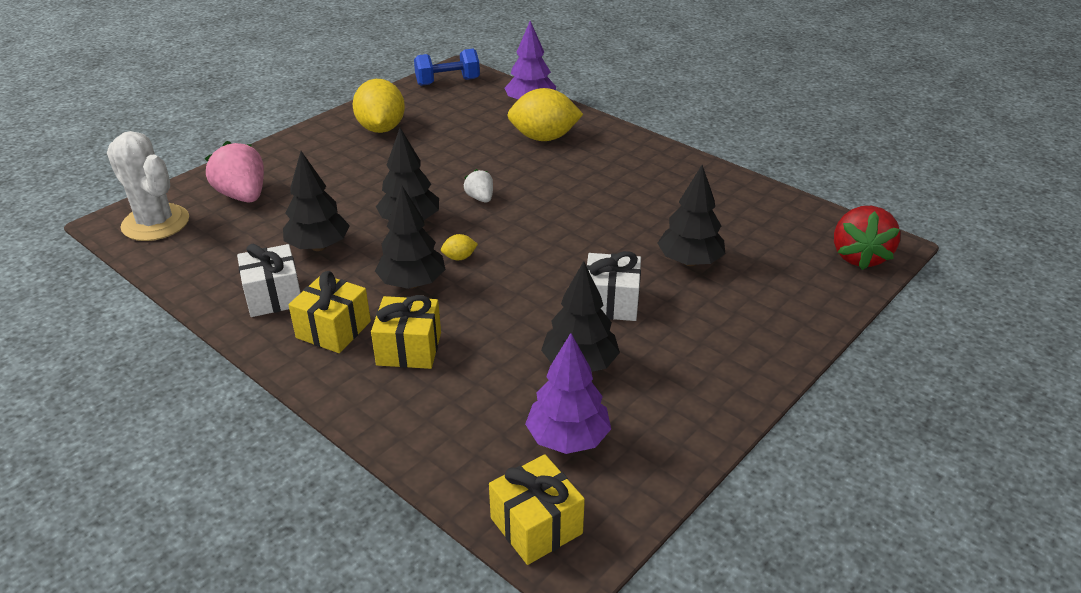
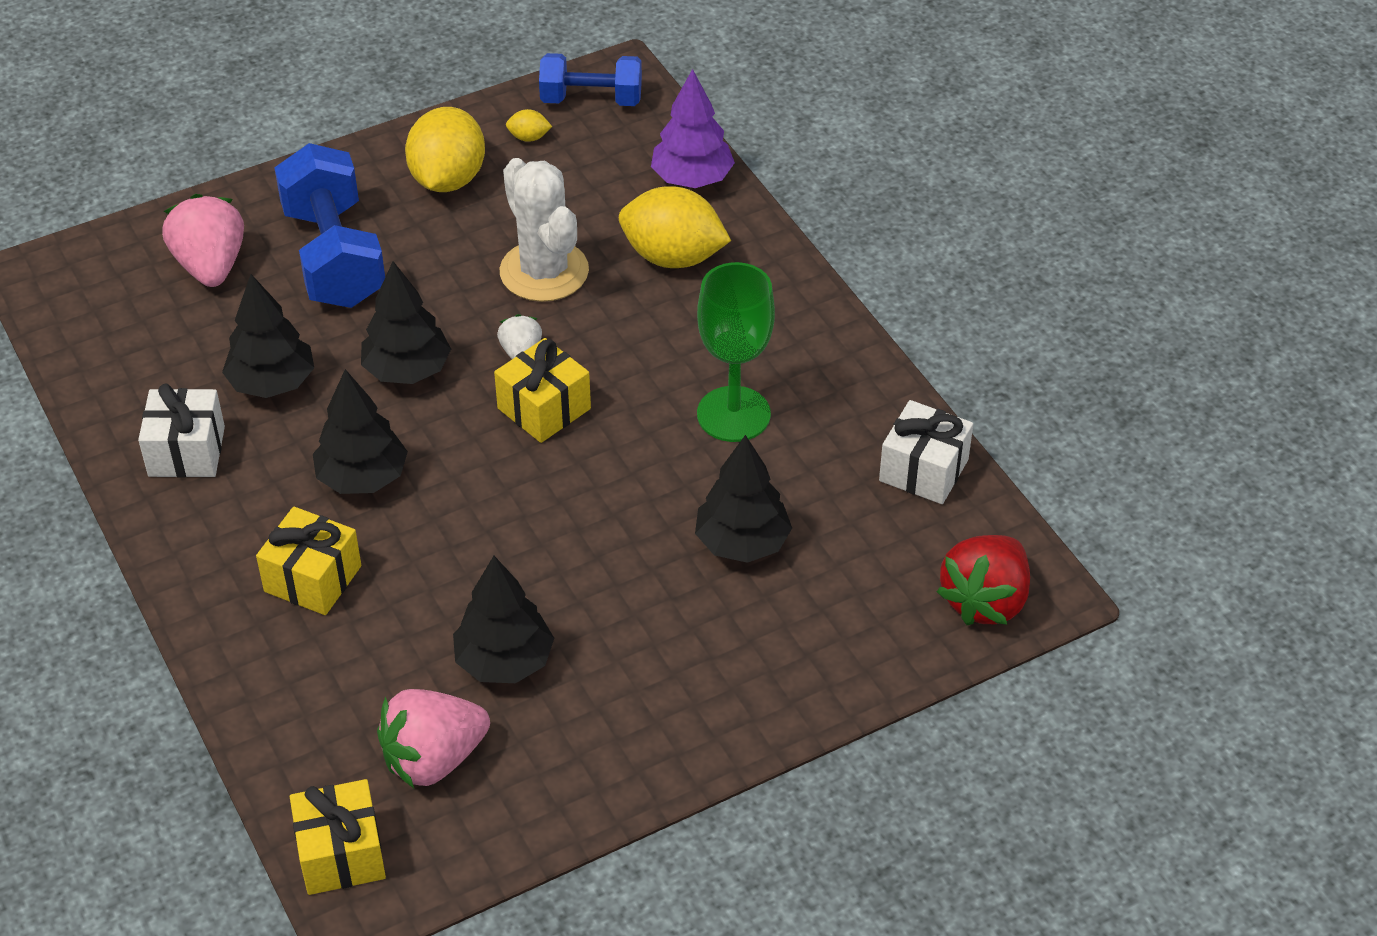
camera: 20 degrees right, 10 degrees up
white cactus [107,131,189,241] -> white cactus moved to [499,158,589,302]
yellow gift [288,271,371,353] -> yellow gift moved to [494,338,591,443]
yellow lemon [441,234,478,260] -> yellow lemon moved to [506,109,552,142]
purple tree [525,333,611,454] -> pink strawberry [377,689,490,788]
white gift [586,251,641,321] -> white gift moved to [879,400,973,504]
none -> blue dumbbell [274,143,385,308]
none -> green goblet [697,262,775,442]

